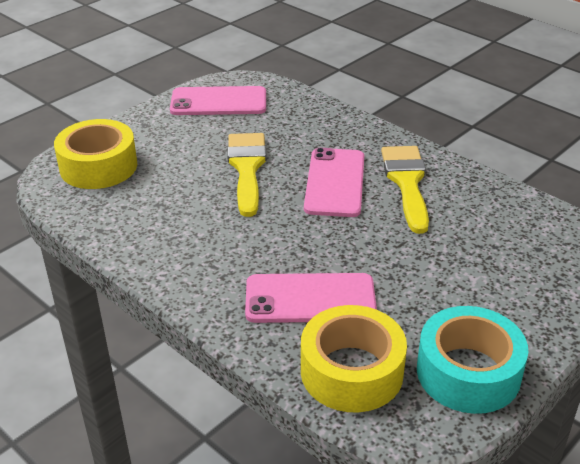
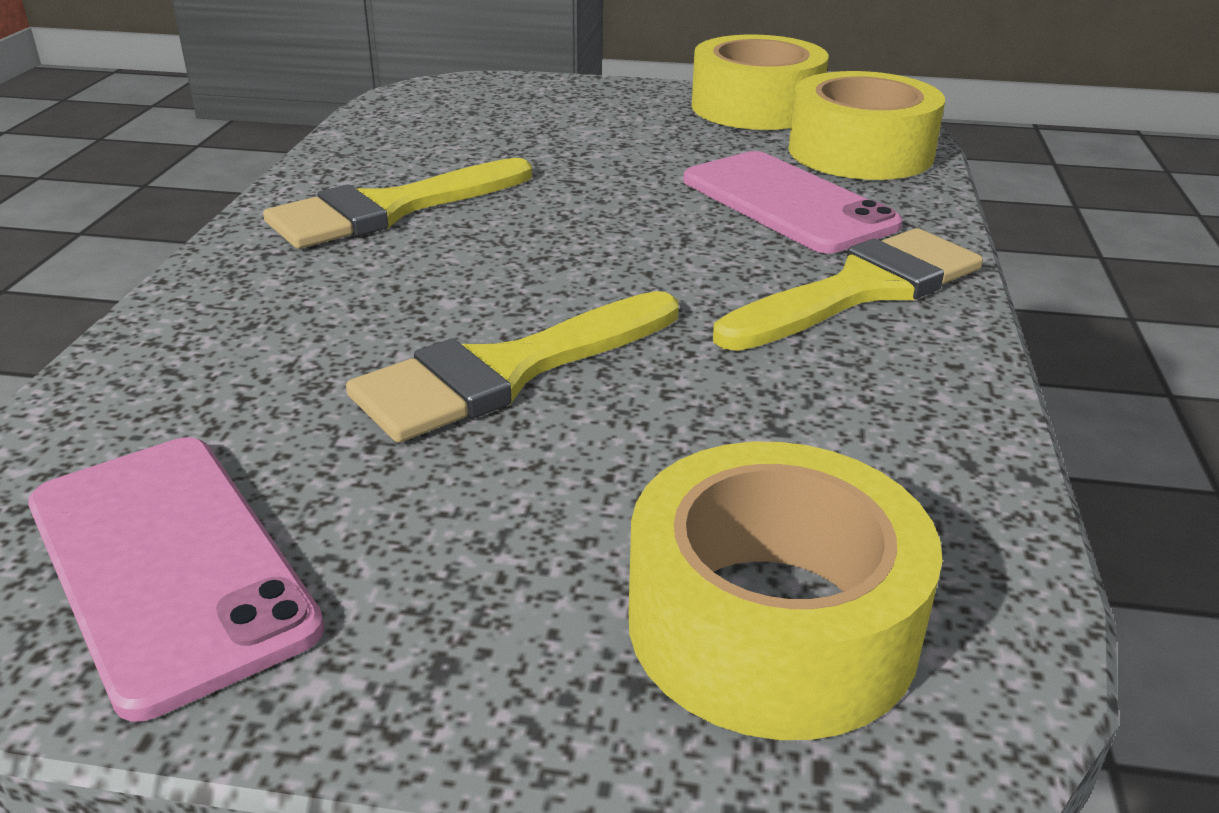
camera: 125 degrees left, 5 degrees down
pink phone [304,148,364,217] -> none
turquoise tape [417,306,528,414] -> yellow tape [692,35,829,130]
none -> yellow brush [713,228,983,351]

